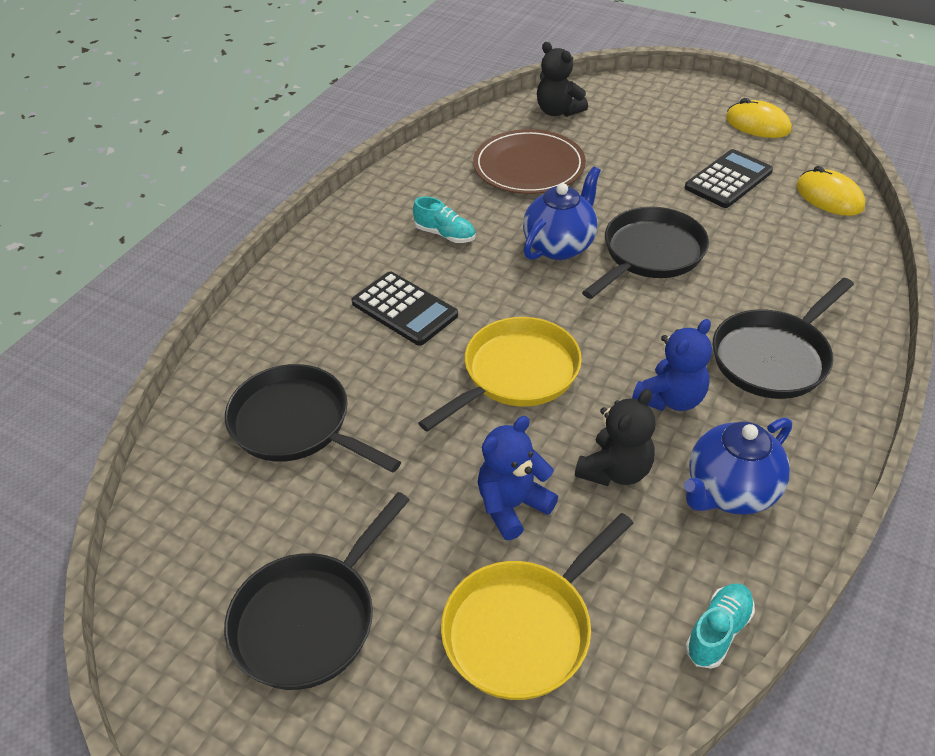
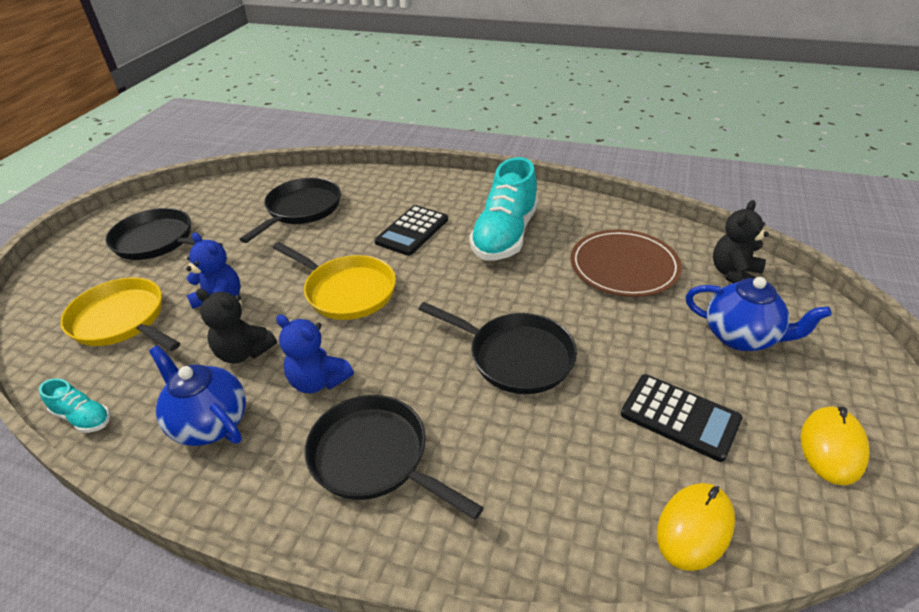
camera: 80 degrees right, 5 degrees down
turquoise shoe [413,196,476,243] -> turquoise shoe [469,157,538,261], size x2.14
blue teapot [523,166,601,260] -> blue teapot moved to [686,277,832,351]

